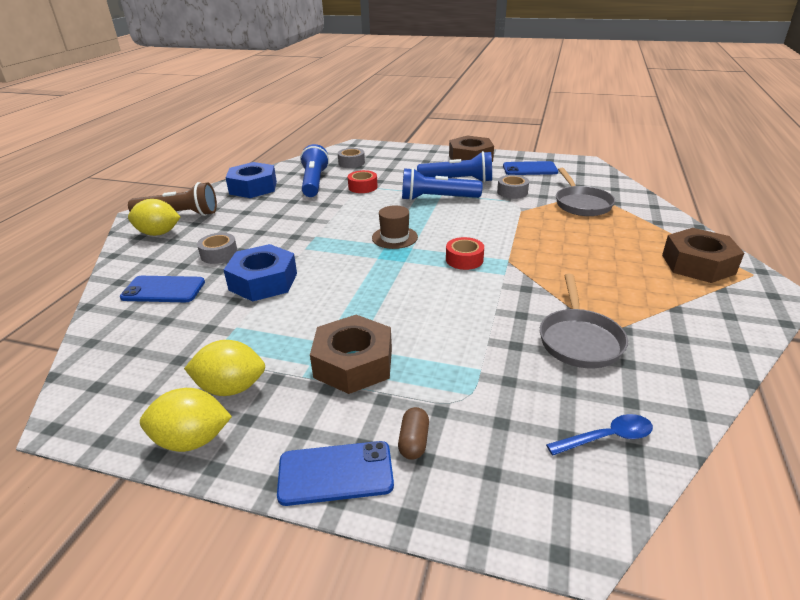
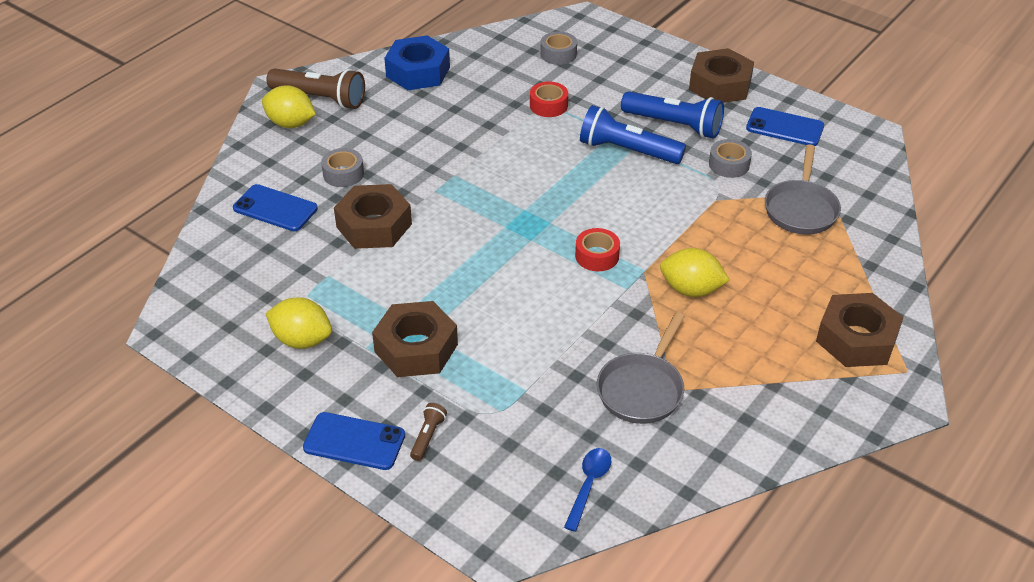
camera: 20 degrees right, 10 degrees up
yellow lemon [140,388,232,452] -> yellow lemon moved to [660,248,730,297]
blue nut [224,244,297,302] -> brown nut [334,184,412,249]
blue flashlight [300,144,329,197] -> none
brown hat [372,205,418,249] -> none
brown capsule [398,407,429,460] -> brown flashlight [410,403,447,461]
blue spoon [546,414,653,455] -> blue spoon turned 75 degrees counterclockwise [564,448,611,532]

